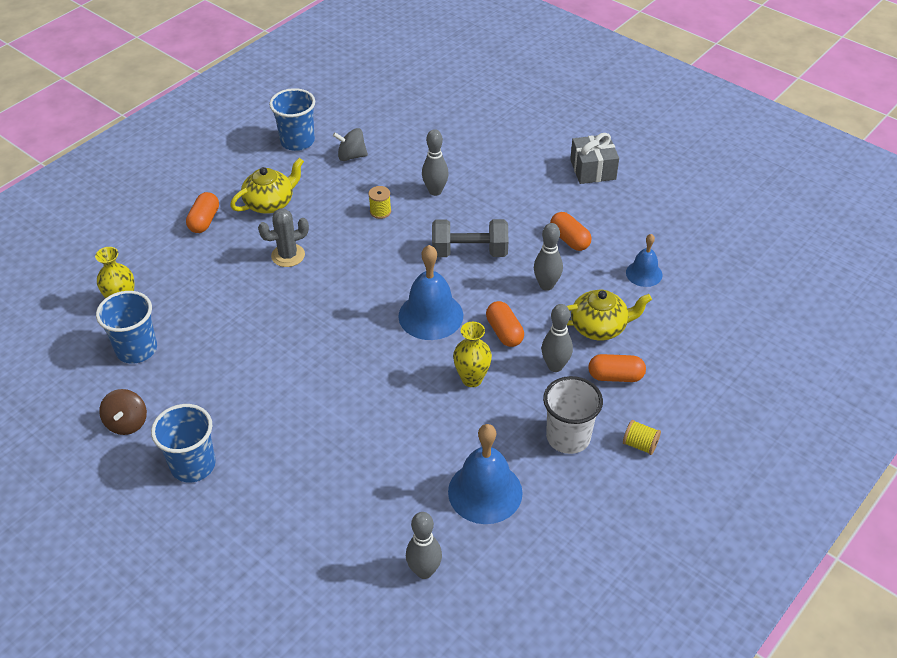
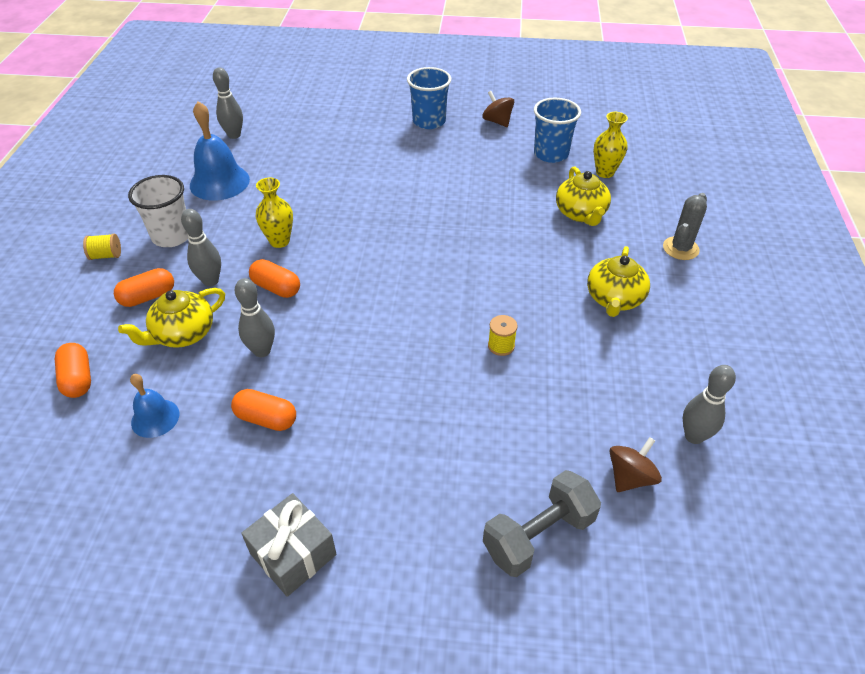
camera: 145 degrees right, 0 degrees up
orange capsule [186,192,219,233] -> orange capsule moved to [55,343,91,398]
grey cactus [258,208,309,267] -> grey cactus moved to [663,193,707,260]
blue cup [269,88,315,151] -> none
grey spinning top [333,128,368,161] -> none
blue bell [398,245,463,340] -> none
grey bowling pin [422,129,449,196] -> grey bowling pin moved to [683,365,736,444]
grey dumbbell [432,219,508,257] -> grey dumbbell moved to [483,470,601,577]
none -> yellow teapot [556,166,611,226]
none -> brown spinning top [609,437,662,492]

